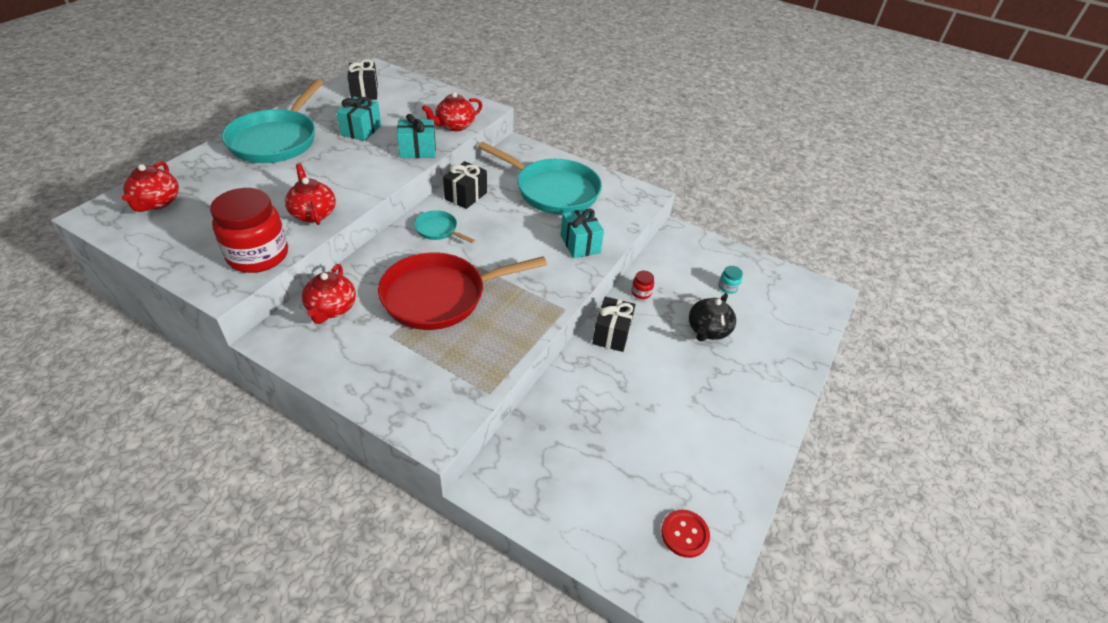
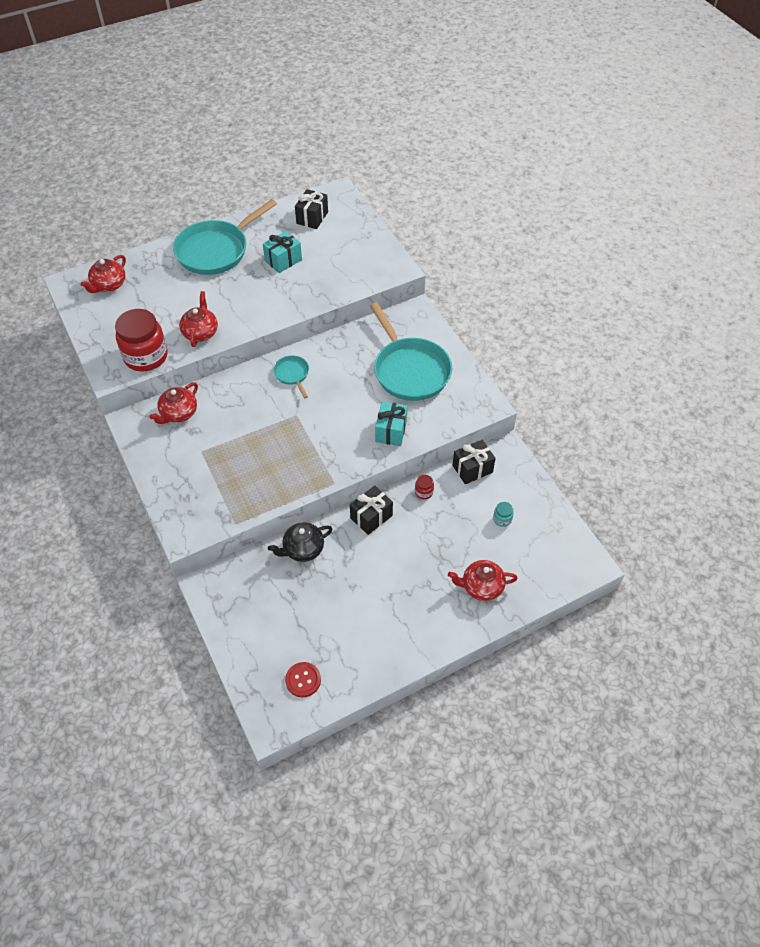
camera: 35 degrees right, 10 degrees up
red pan [378,252,547,330] -> none
turquoise gift [397,114,436,158] -> none
red teapot [422,92,482,131] -> red teapot moved to [448,560,518,601]
black gift [443,161,487,209] -> black gift moved to [452,440,496,484]
black teapot [689,293,736,341] -> black teapot moved to [268,522,332,562]

